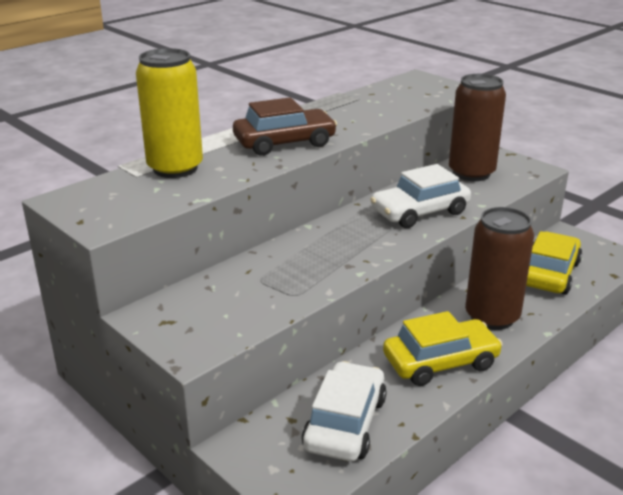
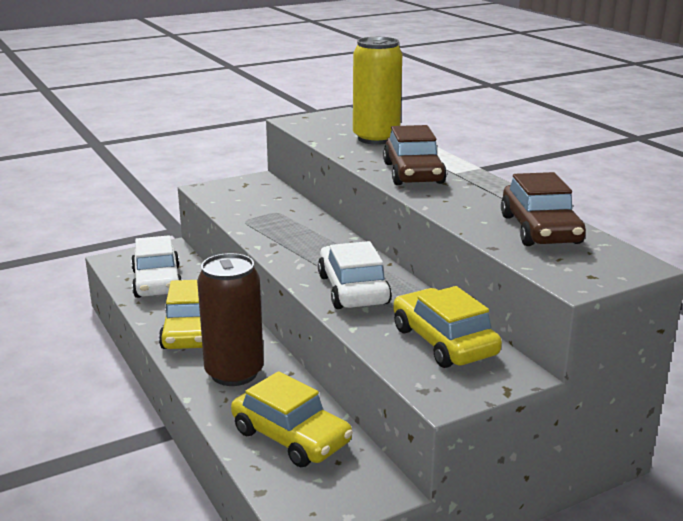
camera: 105 degrees right, 5 degrees down
white car [302,361,387,461] -> white car turned 45 degrees clockwise [131,235,182,298]
brown can [449,74,506,181] -> yellow car [393,286,502,368]
none -> brown car [501,172,586,246]

